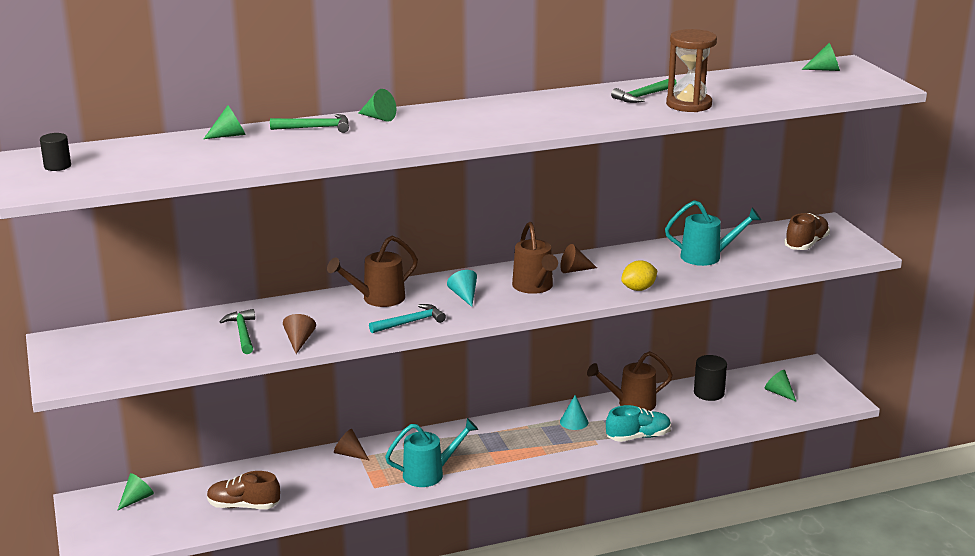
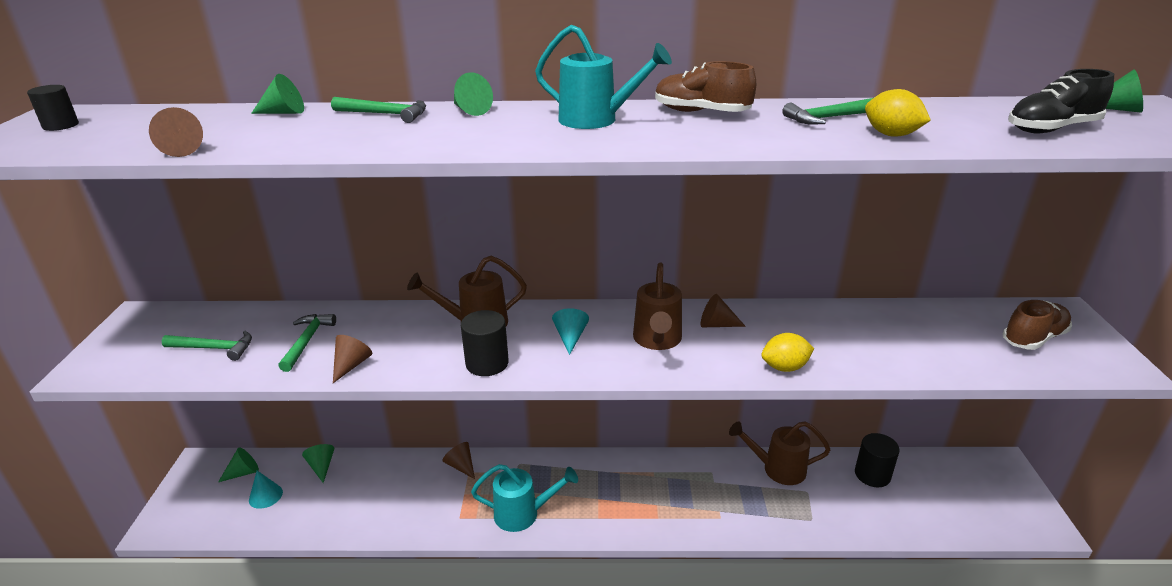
camera: 20 degrees right, 5 degrees up
brown shoe [207,471,280,509] -> brown shoe moved to [655,61,756,112]
turquoise hammer [369,304,446,333] -> black cylinder [461,310,509,376]
turquoise cone [560,395,589,430] -> turquoise cone moved to [249,471,283,509]
turquoise shoe [606,405,671,442] -> none
turquoise watering can [665,200,761,266] -> turquoise watering can moved to [535,25,672,129]
brown hourglass [666,29,717,112] -> yellow lemon [865,89,931,137]
green cone [765,370,796,401] -> green cone moved to [302,444,334,483]
none -> brown cone [149,107,203,157]
none -> green hammer [162,331,252,361]
none -> black shoe [1008,69,1114,134]

